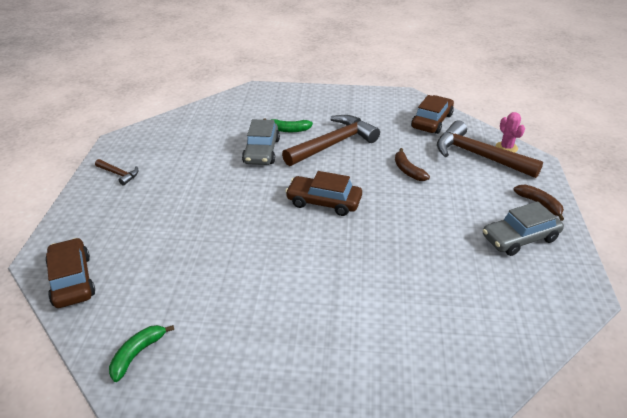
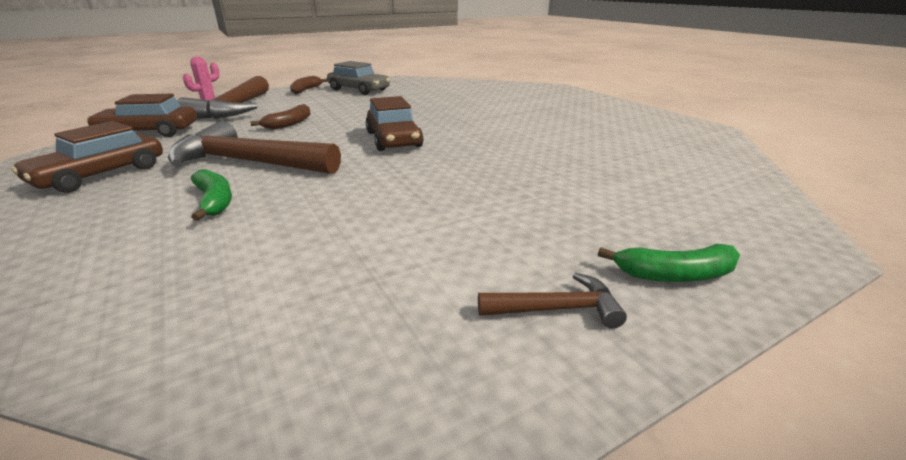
camera: 125 degrees left, 10 degrees down
brown car [45,238,95,308] -> brown car moved to [11,121,163,193]
brown hammer [95,159,139,186] -> brown hammer turned 90 degrees clockwise [478,273,627,329]
green banana [109,325,174,382] -> green banana moved to [598,244,740,282]
grey car [242,119,280,165] -> none

